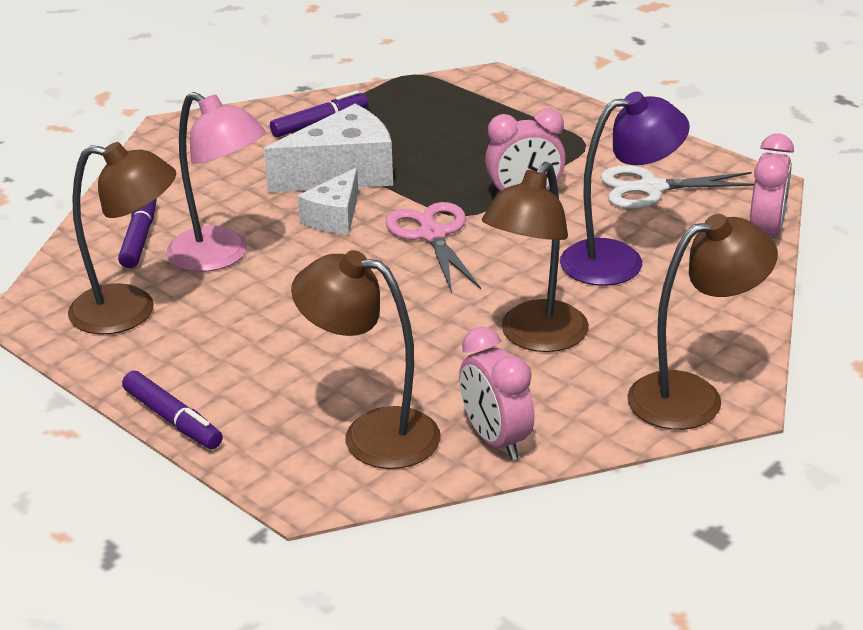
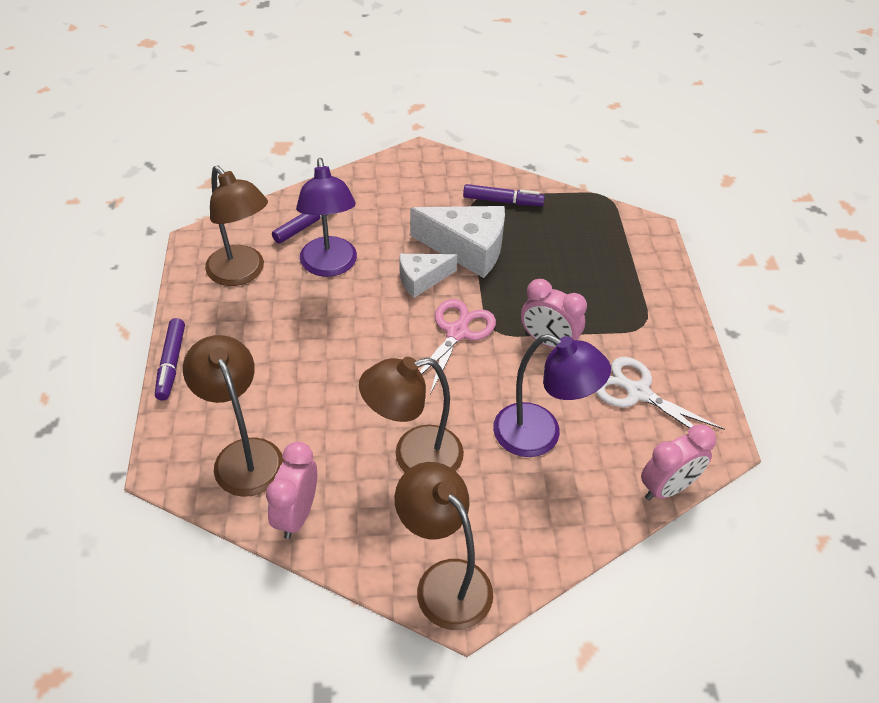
camera: 40 degrees right, 15 degrees up
pink lamp [166,92,265,272] -> purple lamp [296,158,357,277]
brown lamp [627,214,778,430] -> brown lamp turned 150 degrees counterclockwise [395,462,493,630]

